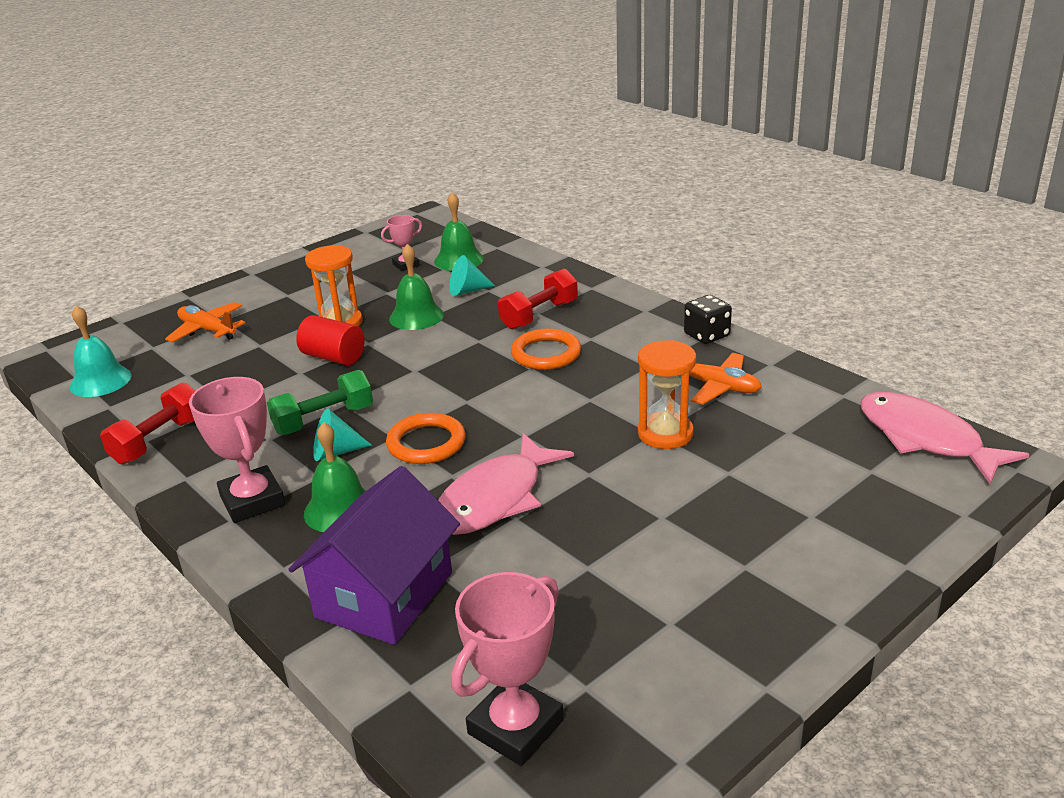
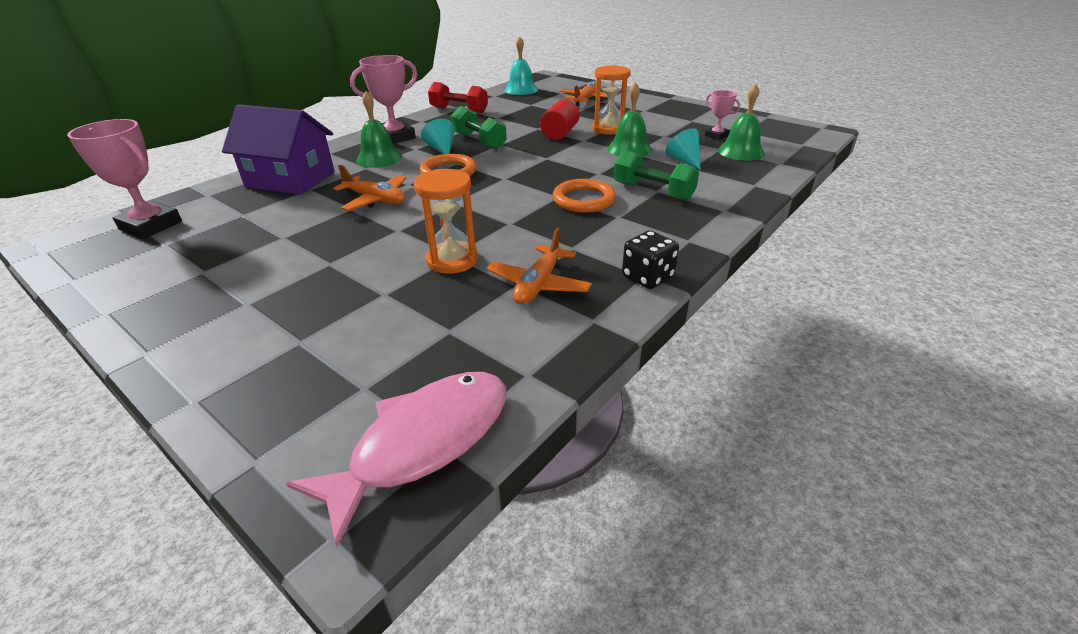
camera: 80 degrees right, 5 degrees up
pink fish [438,433,574,535] -> orange plane [333,165,406,211]
red dumbbell [498,269,578,330] -> green dumbbell [614,150,699,201]

